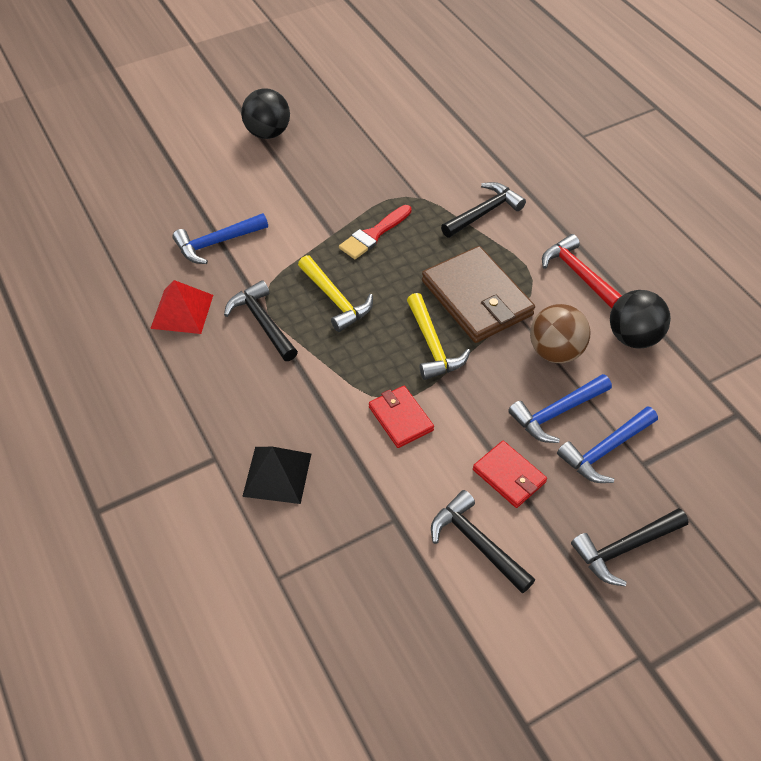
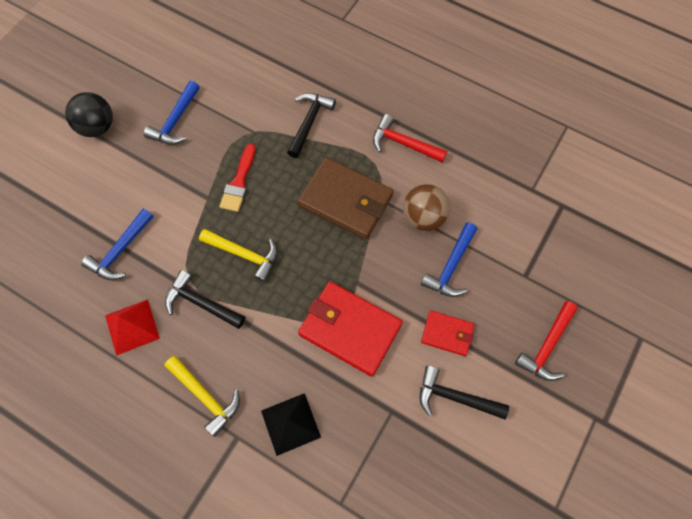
camera: 30 degrees left, 15 degrees up
red wallet [369,386,434,448] -> red wallet [298,281,403,377], size x1.84
yellow hammer [407,293,471,380] -> yellow hammer moved to [164,356,240,437]
blue hammer [557,406,658,483] -> blue hammer moved to [144,81,200,144]
black hammer [571,508,688,587] -> red hammer [515,301,578,381]
black ball [610,290,671,348] -> none

